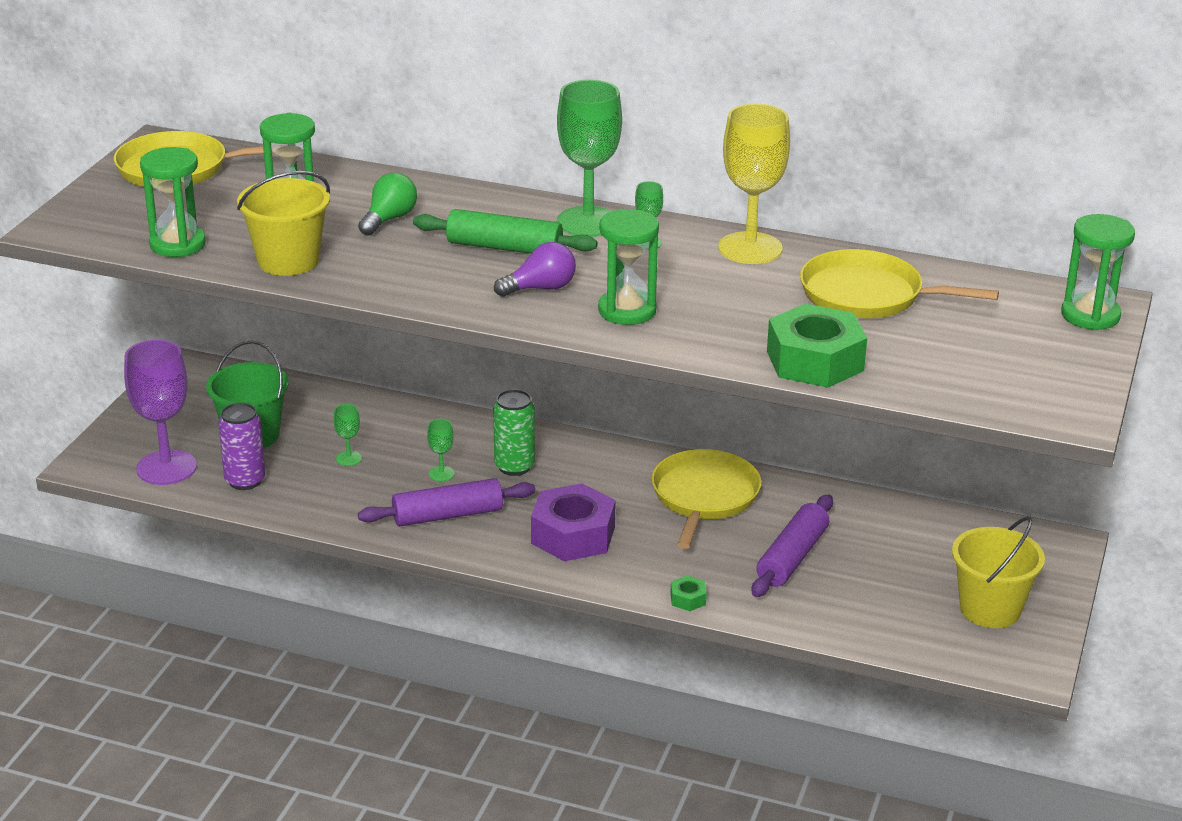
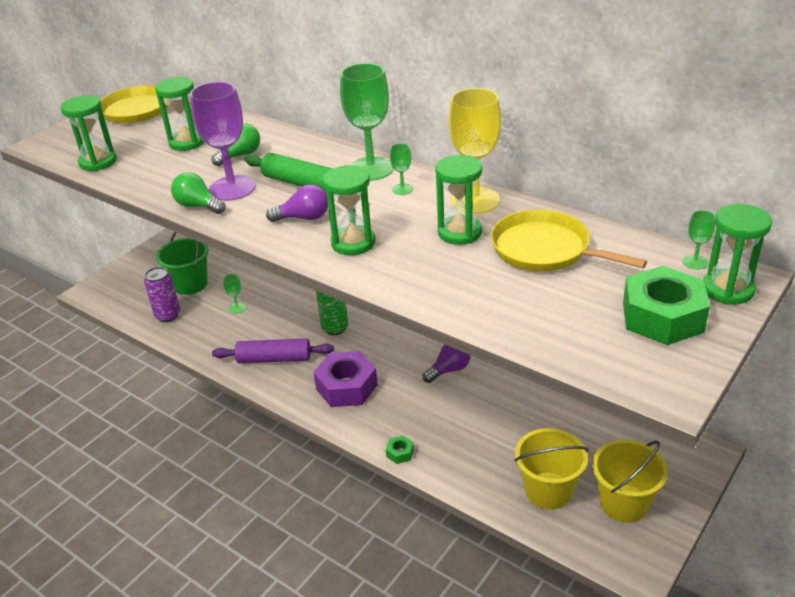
camera: 20 degrees right, 5 degrees up
purple goblet [124,340,197,485] -> purple goblet moved to [190,82,256,201]
yellow bucket [237,171,330,276] -> yellow bucket moved to [514,428,589,509]
green goblet [427,419,455,481] -> green goblet moved to [682,210,716,270]
yellow pan [652,449,761,549] -> purple light bulb [423,345,470,383]
purple rolling pin [752,495,833,597] -> none
green nut [767,304,867,388] -> green nut moved to [623,266,710,345]
none -> green light bulb [171,172,226,214]
none -> green hourglass [435,155,482,245]

